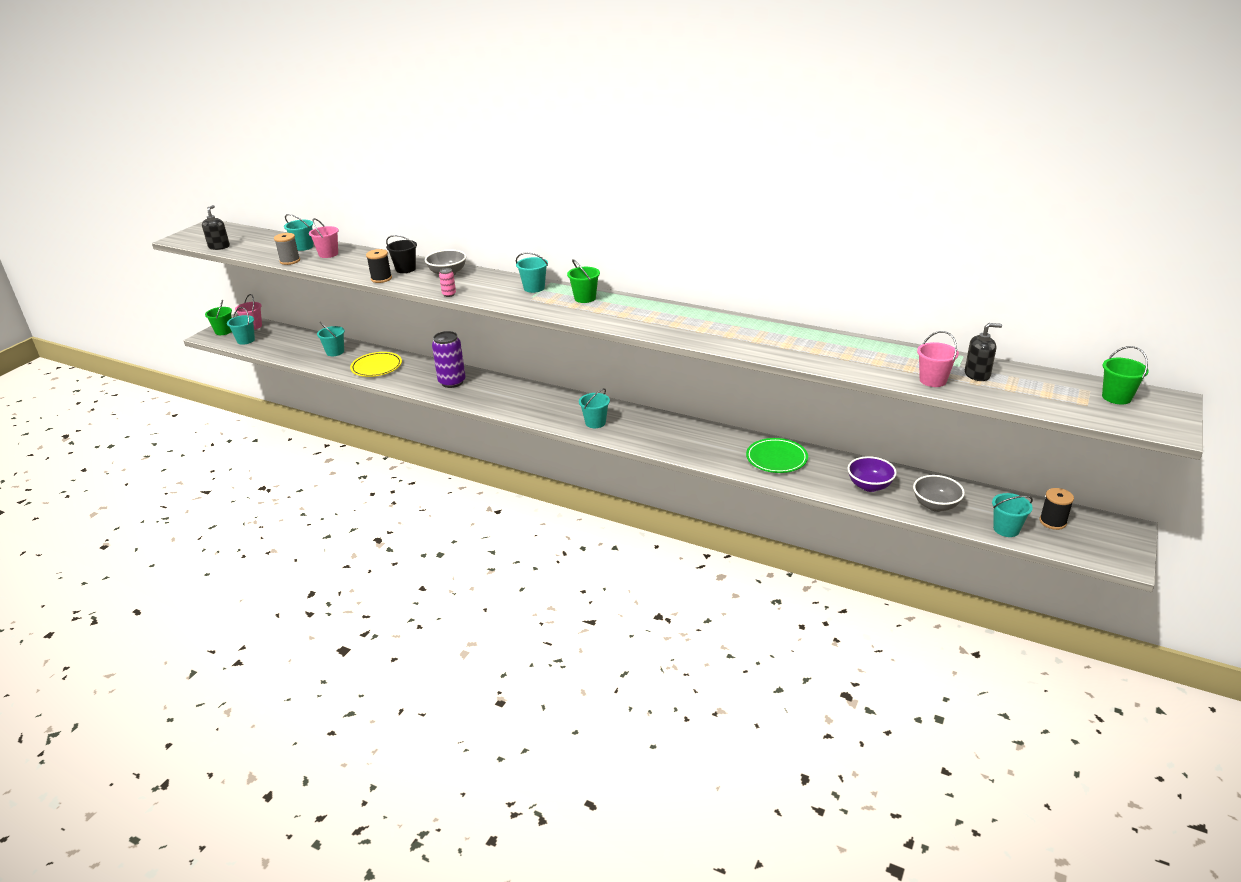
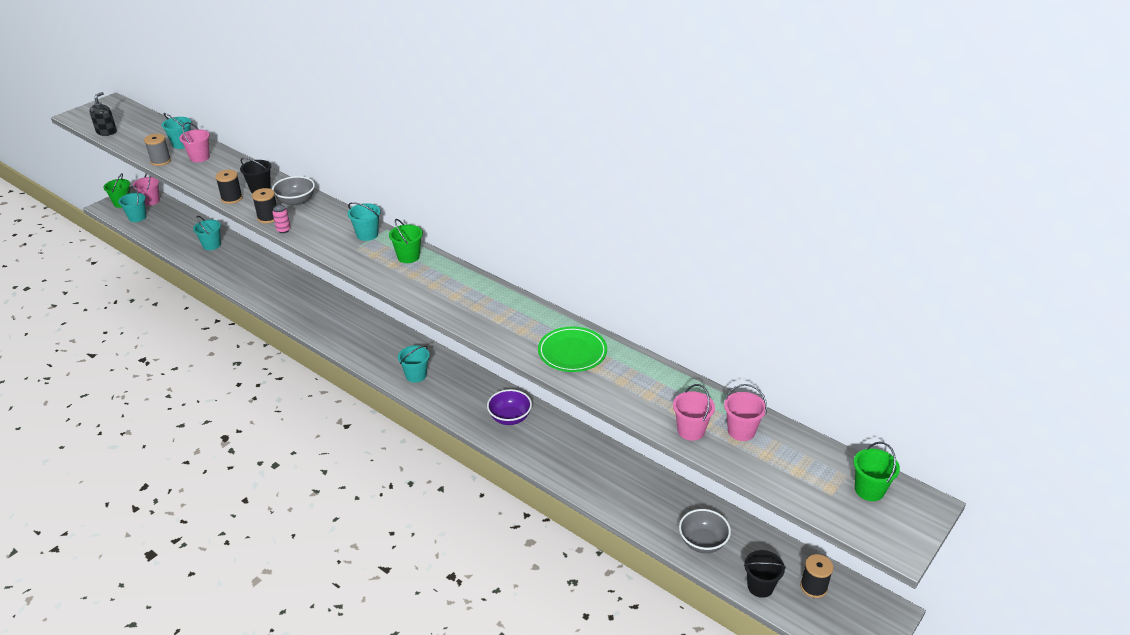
camera: 10 degrees right, 5 degrees up
yellow plate [350,352,402,377] -> none
purple can [432,331,466,388] -> none
green plate [746,438,808,473] -> green plate moved to [538,327,607,372]
purple bowl [848,456,897,492] -> purple bowl moved to [487,389,532,425]
black soap dispenser [965,323,1002,381] -> pink bucket [724,384,767,441]
turquoise bucket [992,493,1033,537] -> black bucket [744,550,786,598]
none -> black spool [252,188,276,224]

